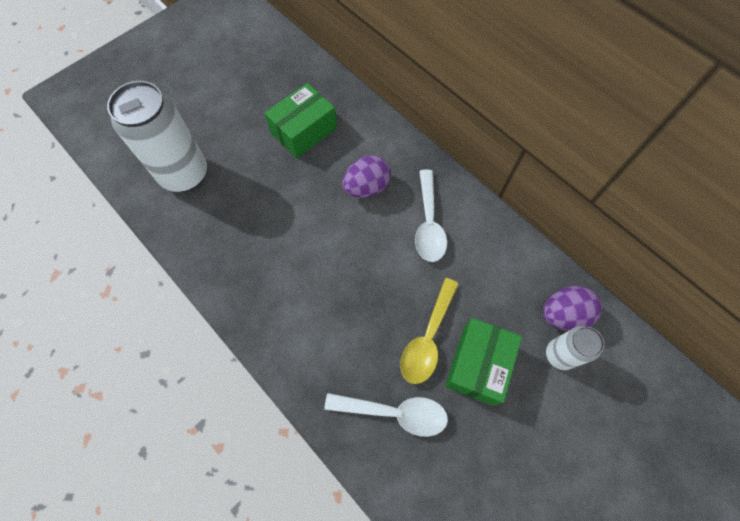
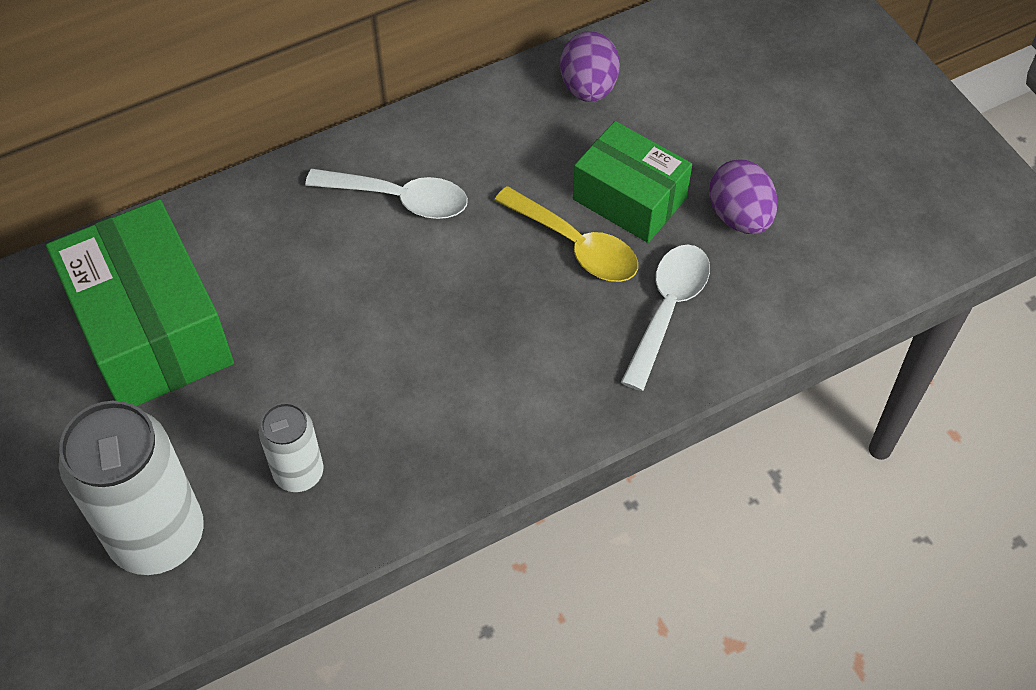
camera: 75 degrees left, 10 degrees down
green box [265,83,337,158] -> green box [46,199,234,406], size x1.58
purple egg [342,155,391,198] -> purple egg moved to [709,159,778,234]
white can [546,326,604,370] -> white can moved to [259,403,323,492]

